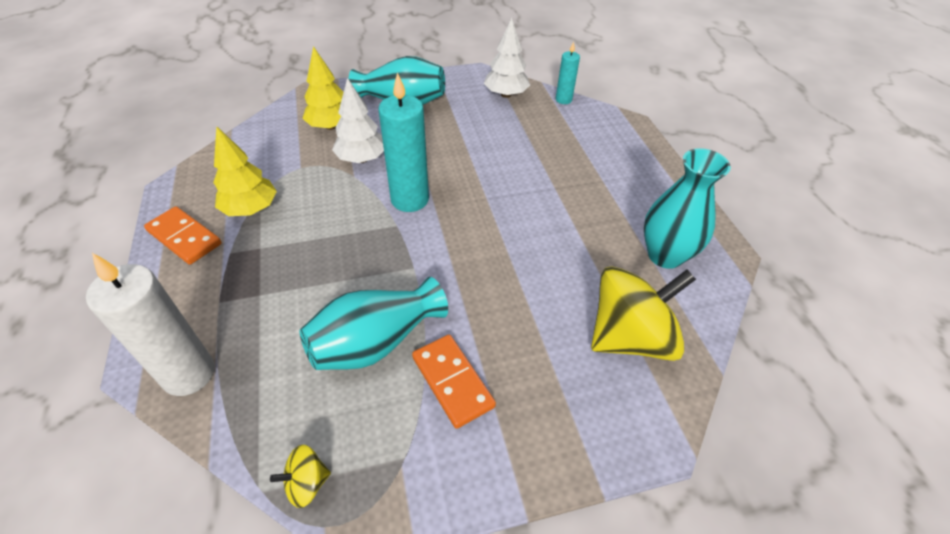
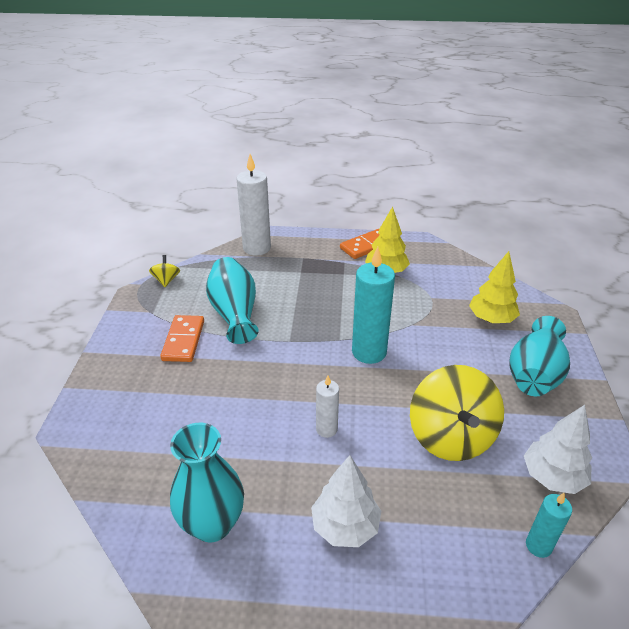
camera: 110 degrees right, 10 degrees down
white tree [332,78,384,163] -> white tree moved to [311,455,381,547]
orange domino [412,335,496,429] -> orange domino turned 75 degrees counterclockwise [160,315,204,362]
yellow spinning top [591,267,696,361] -> yellow spinning top moved to [410,365,504,461]
none -> white candle [316,376,339,438]

